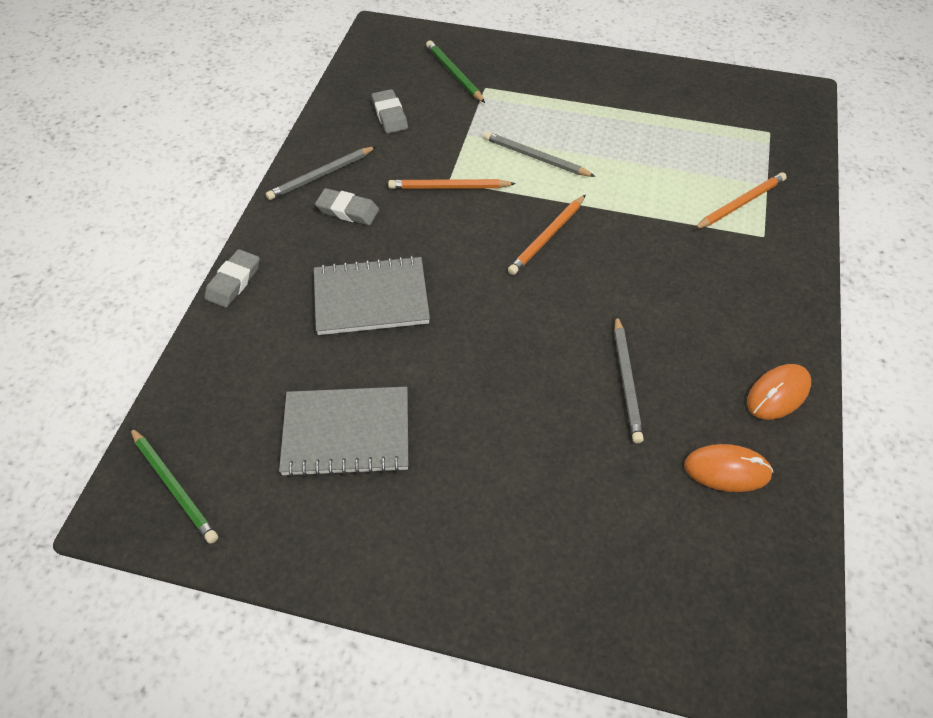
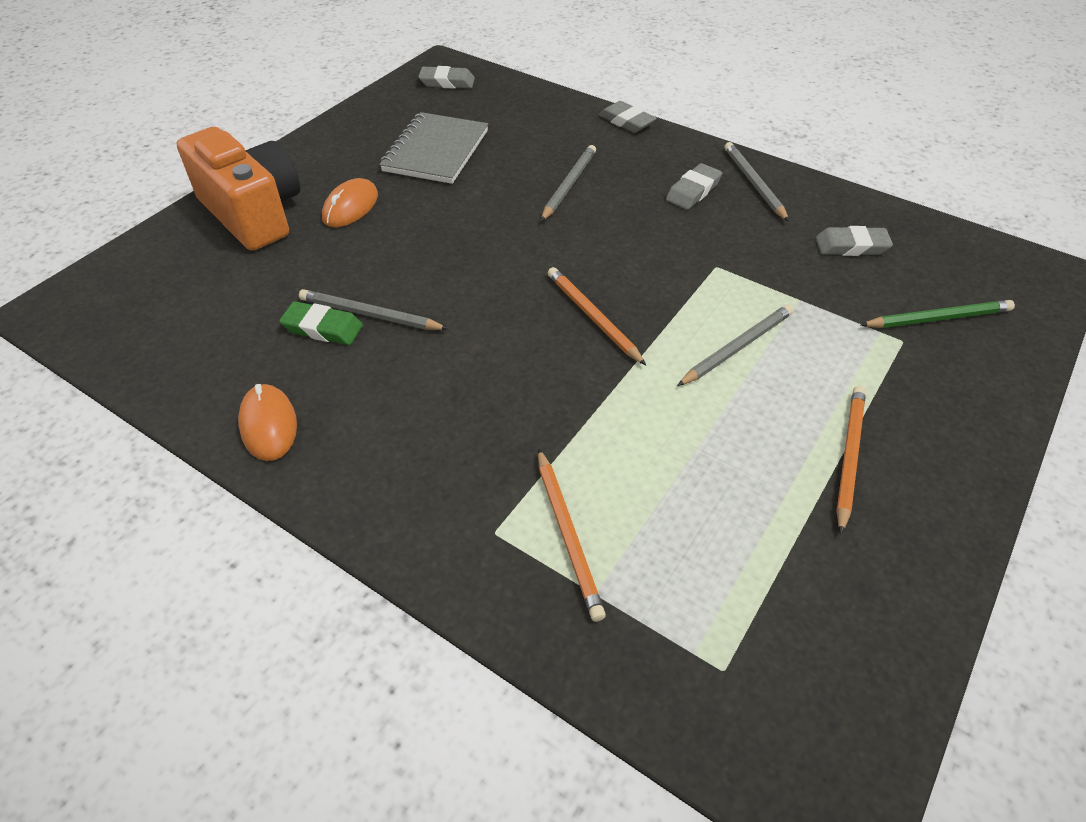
camera: 110 degrees right, 5 degrees down
green pencil [130,427,218,544] -> grey eraser [418,66,475,89]
grey notebook [314,256,430,335] -> grey pencil [541,145,596,221]
orange pencil [388,179,516,189] -> orange pencil moved to [836,386,866,534]
orange mouse [684,444,773,492] -> orange mouse moved to [322,178,378,227]
none -> orange camera [177,127,300,251]
none -> green eraser [279,301,363,345]

